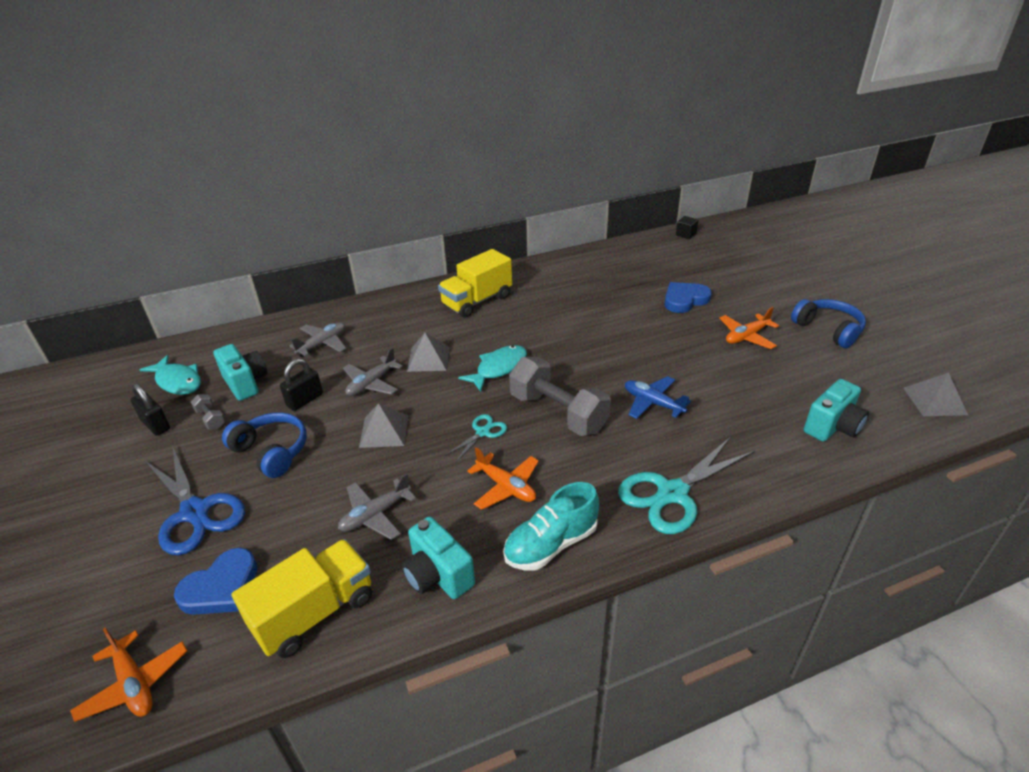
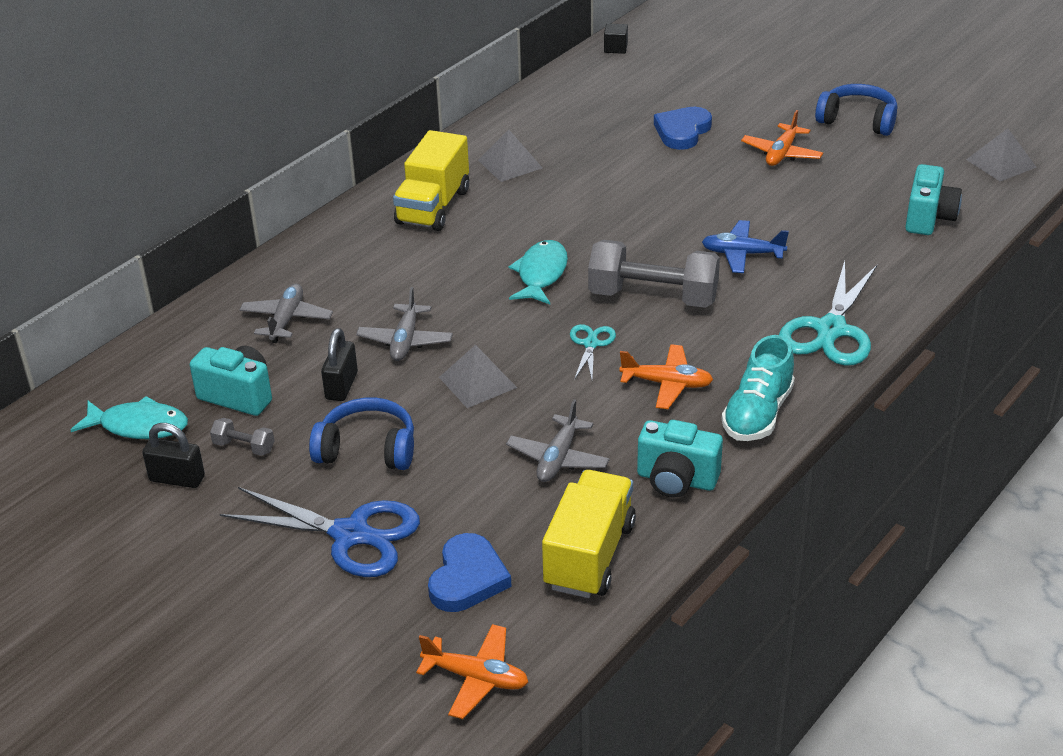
camera: 30 degrees left, 0 degrees up
grey pyramid [407,333,450,372] -> grey pyramid moved to [478,130,542,182]

